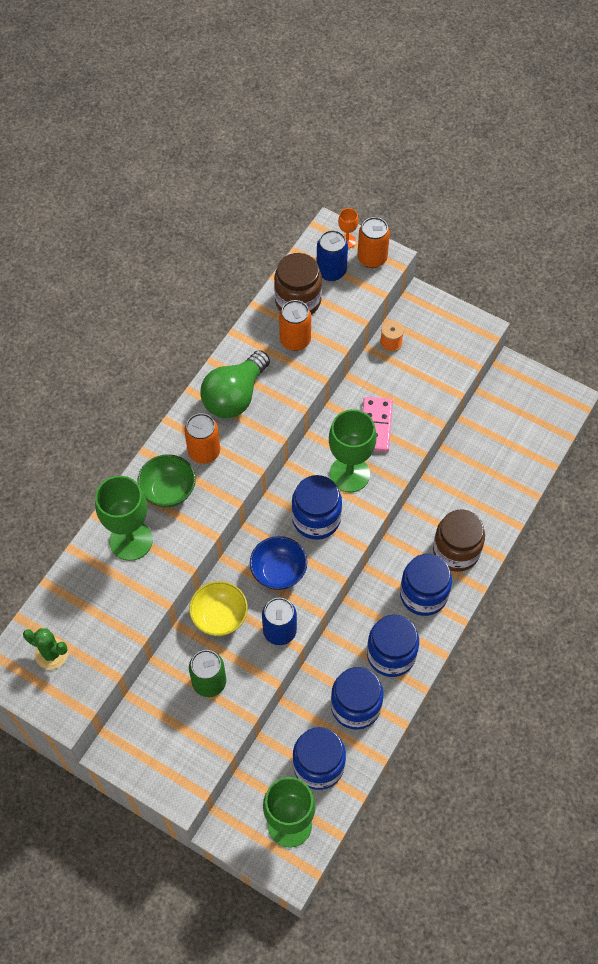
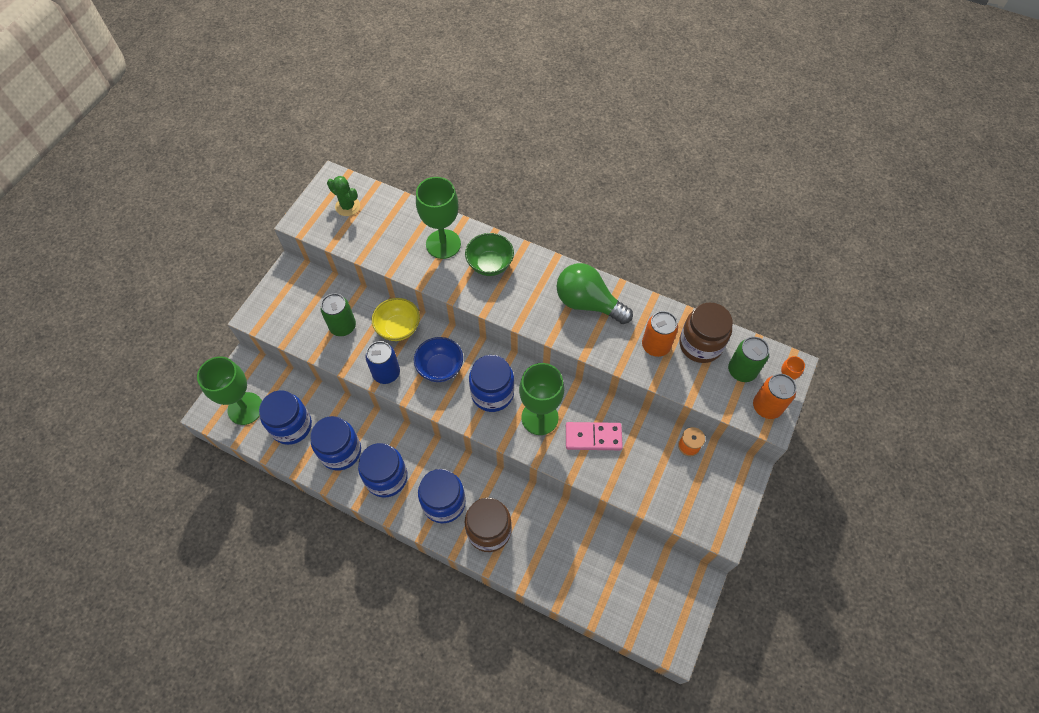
camera: 85 degrees right, 0 degrees up
green cactus [23,628,68,669] -> green cactus turned 75 degrees counterclockwise [327,176,360,216]
orange can [184,413,220,464] -> none
blue can [317,230,348,281] -> green can [728,337,769,382]

